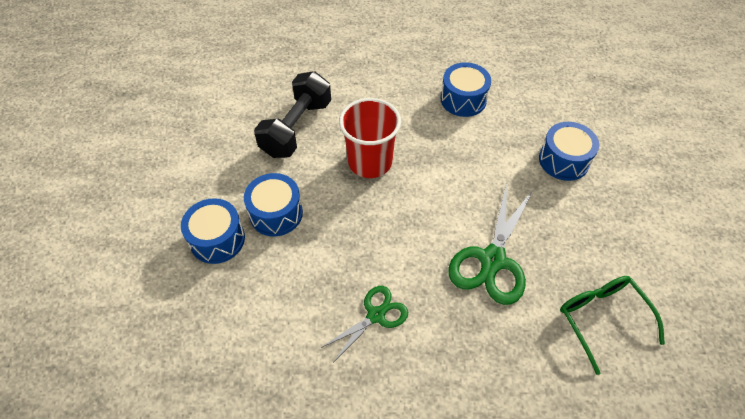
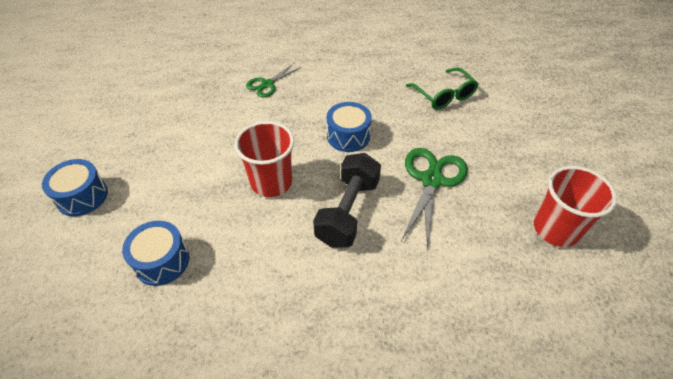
camera: 175 degrees right, 5 degrees down
blue drum [181,198,245,264] -> none
green scissors [448,182,533,305] -> green scissors moved to [401,148,468,248]
green glasses [560,276,665,375] -> green glasses moved to [406,68,478,109]
none -> red cup [534,166,617,247]

